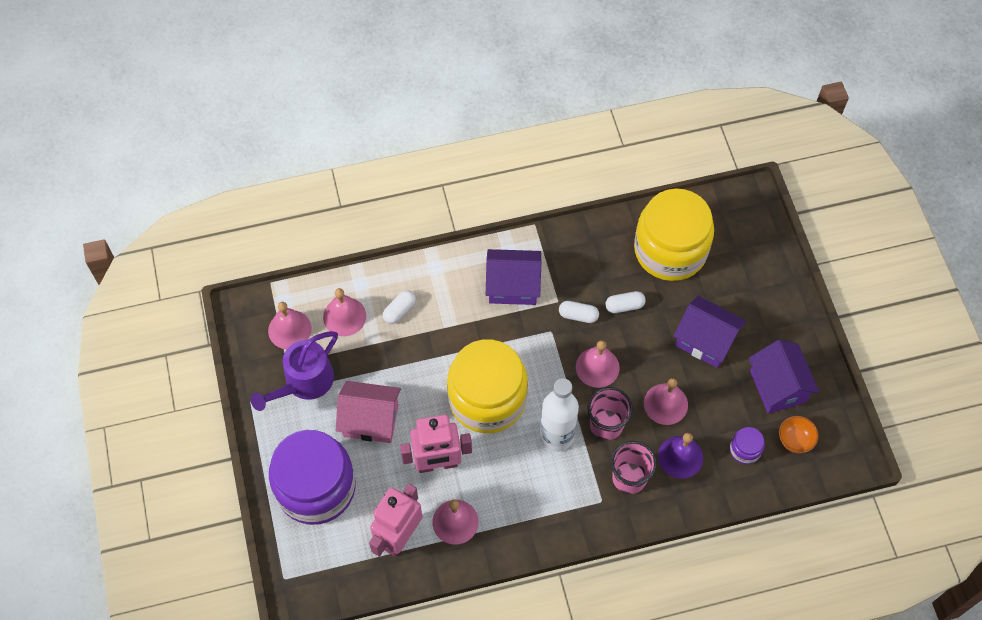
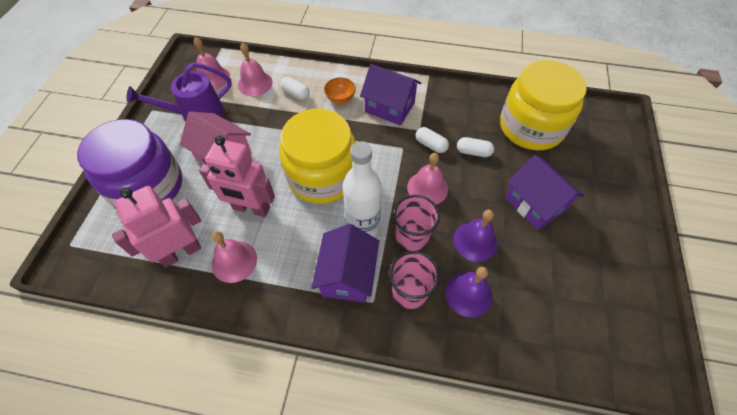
camera: 25 degrees right, 5 degrees down
white capsule [383,290,416,324] -> white capsule turned 60 degrees clockwise [280,77,310,100]
pink bell [644,378,688,425] -> purple bell [453,209,497,262]
purple jar [730,427,765,464] -> none
purple house [749,340,819,414] -> purple house moved to [311,224,379,303]
orange bowl [779,416,819,453] -> orange bowl moved to [324,77,356,104]

